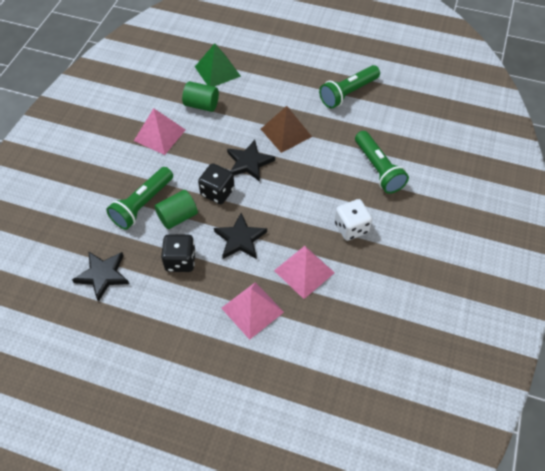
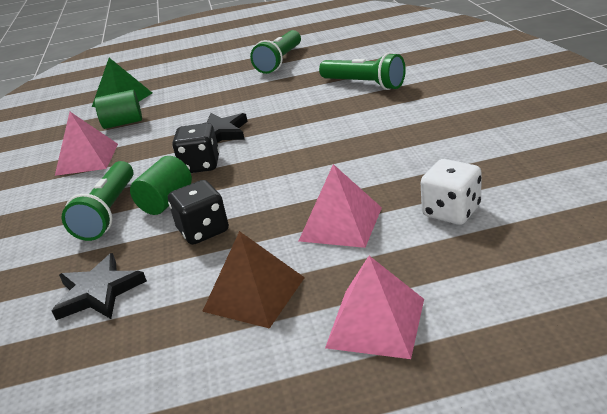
camera: 25 degrees left, 25 degrees down
black star [214,213,267,259] -> none
brown pyramid [261,106,312,153] -> brown pyramid moved to [202,231,305,329]
pink pyramid [274,246,335,299] -> pink pyramid moved to [325,256,424,359]
white dice [334,199,372,241] -> white dice moved to [421,159,482,225]

